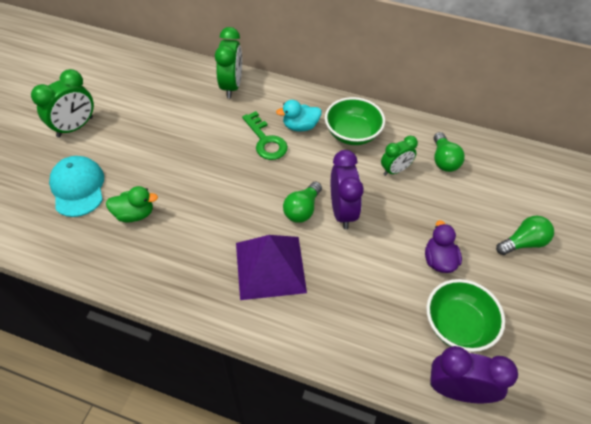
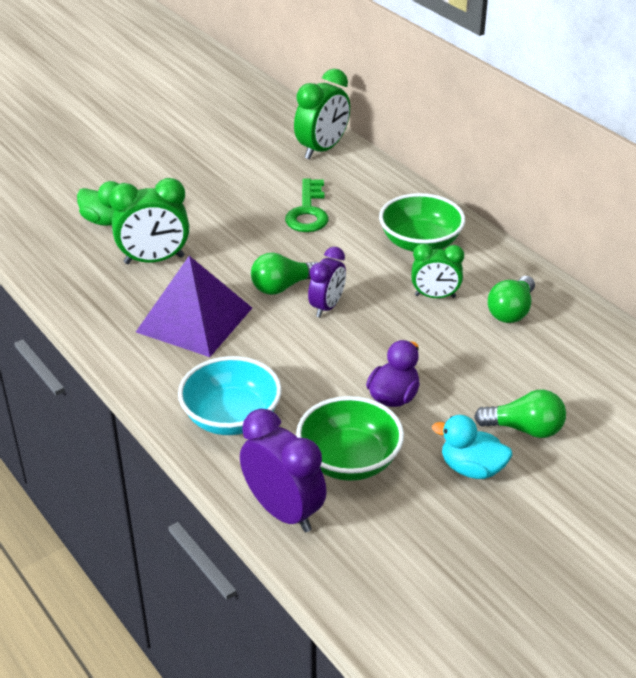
camera: 35 degrees right, 15 degrees down
green clock [31,69,94,138] -> green clock moved to [109,178,189,264]
turquoise cap [49,156,104,217] -> none
turquoise duck [276,100,322,132] -> turquoise duck moved to [432,415,512,479]
purple clock [331,150,364,229] -> purple clock [308,247,346,317], size x0.65
none -> turquoise bowl [178,356,282,435]

